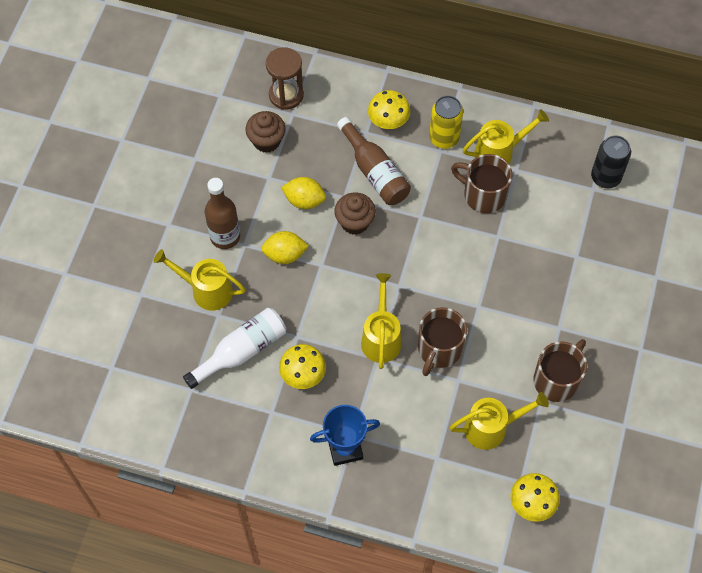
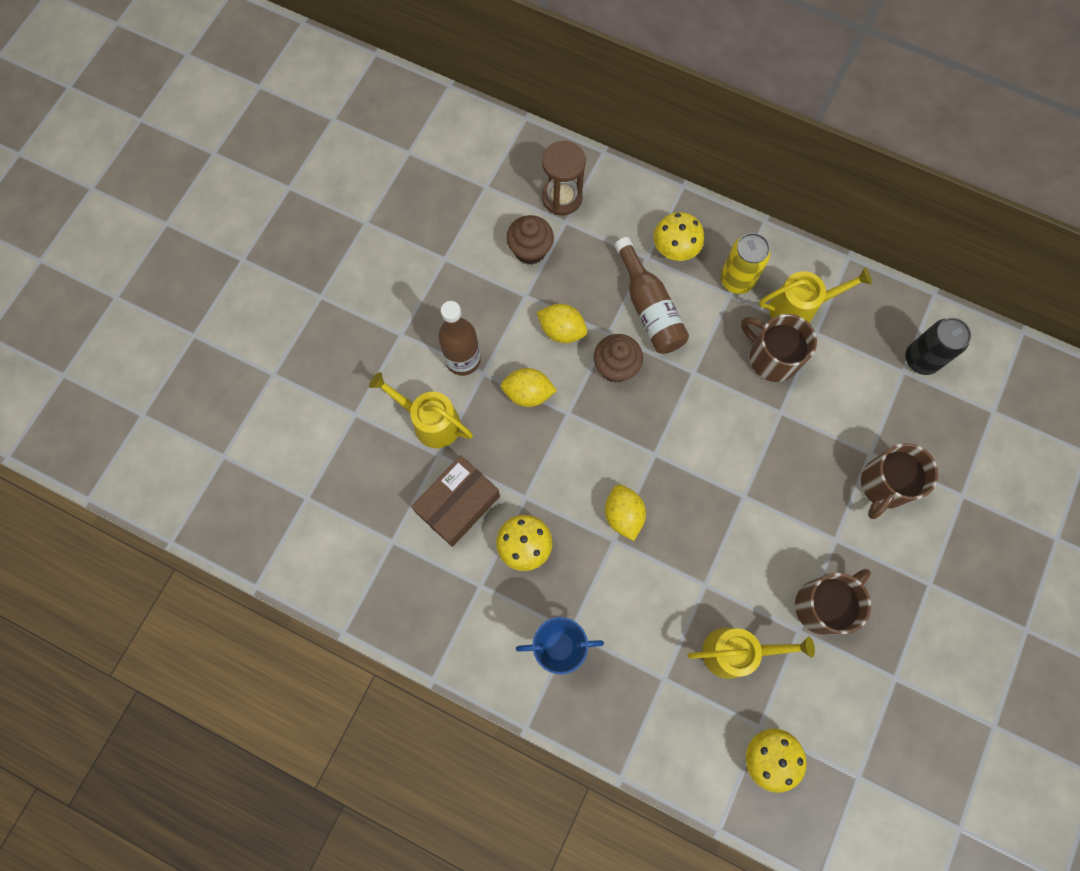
camera: 10 degrees right, 10 degrees up
white bottle [183,308,286,389] -> brown box [411,455,500,547]
yellow watering can [361,273,401,369] -> yellow lemon [605,484,646,541]
brown mug [418,307,467,376] -> brown mug moved to [861,443,938,519]

